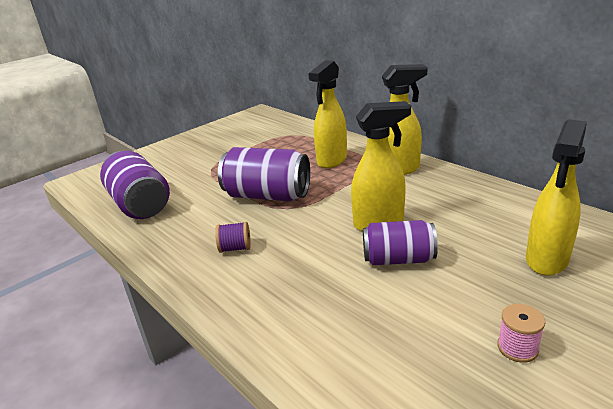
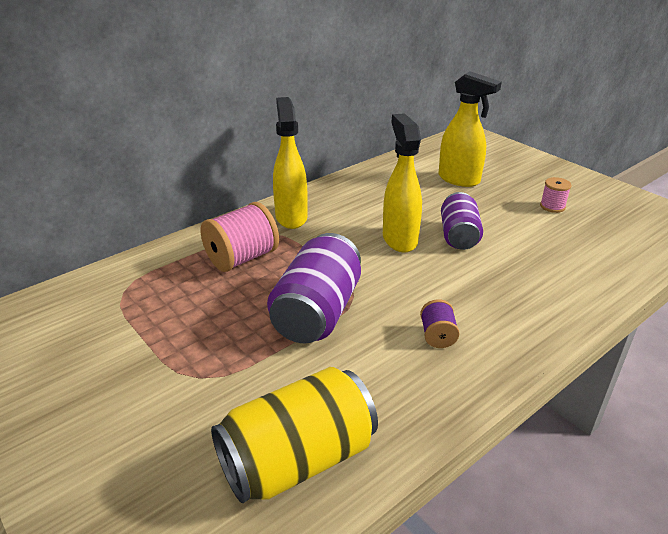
camera: 90 degrees left, 5 degrees up
purple can [100,151,170,219] -> yellow can [211,367,378,503]
yellow spray bottle [309,60,347,168] -> pink spool [201,202,279,272]

